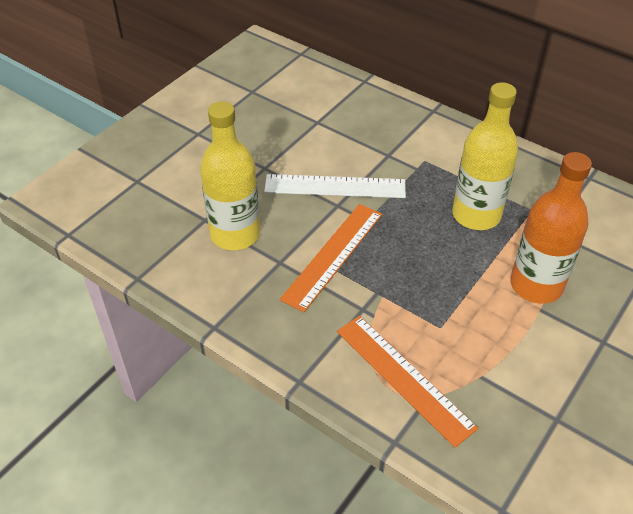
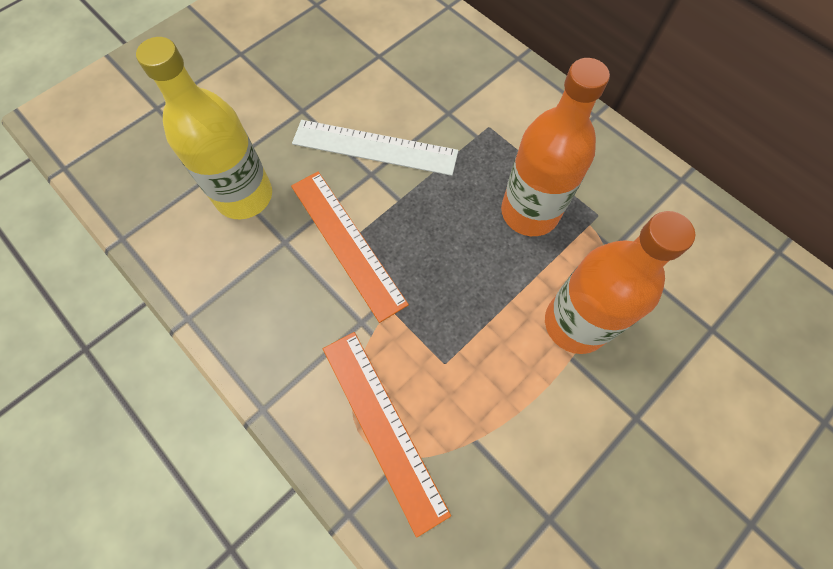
camera: 10 degrees right, 20 degrees up
orange ruler [280,204,382,312] -> orange ruler turned 75 degrees counterclockwise [291,172,409,323]
yellow bottle [452,82,518,230] -> orange bottle [501,58,610,236]

